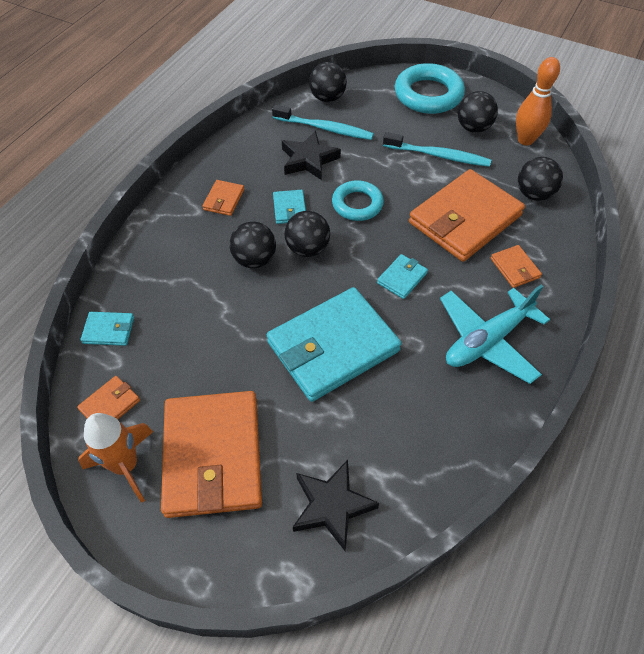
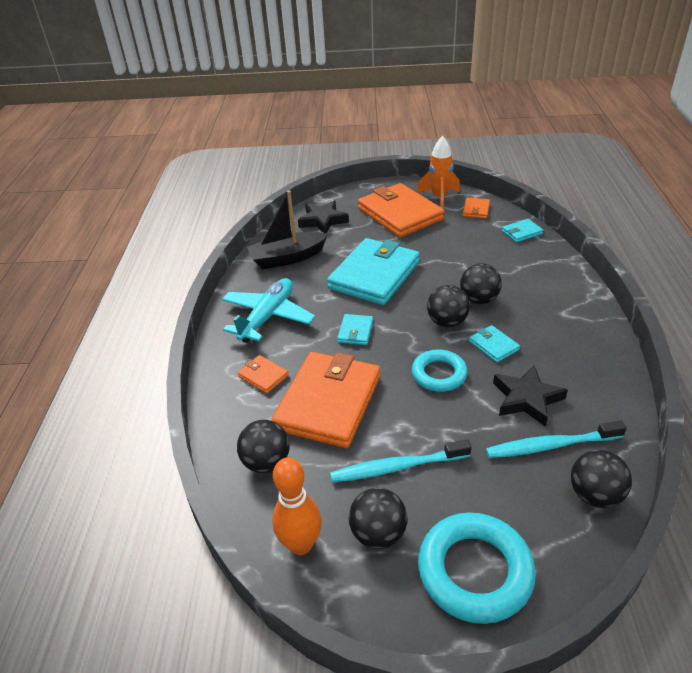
camera: 155 degrees right, 15 degrees down
orange wallet [202,180,244,216] -> none
none -> black boat [247,190,328,269]

